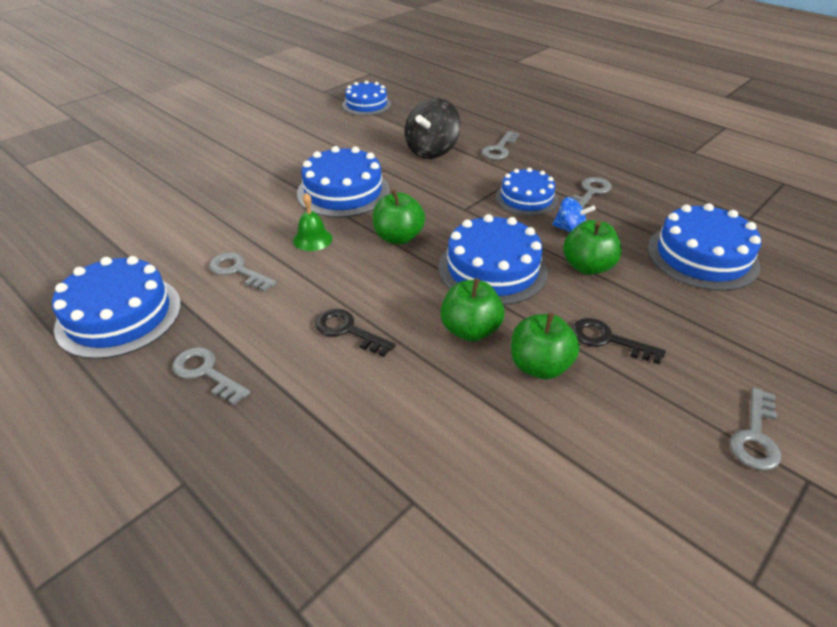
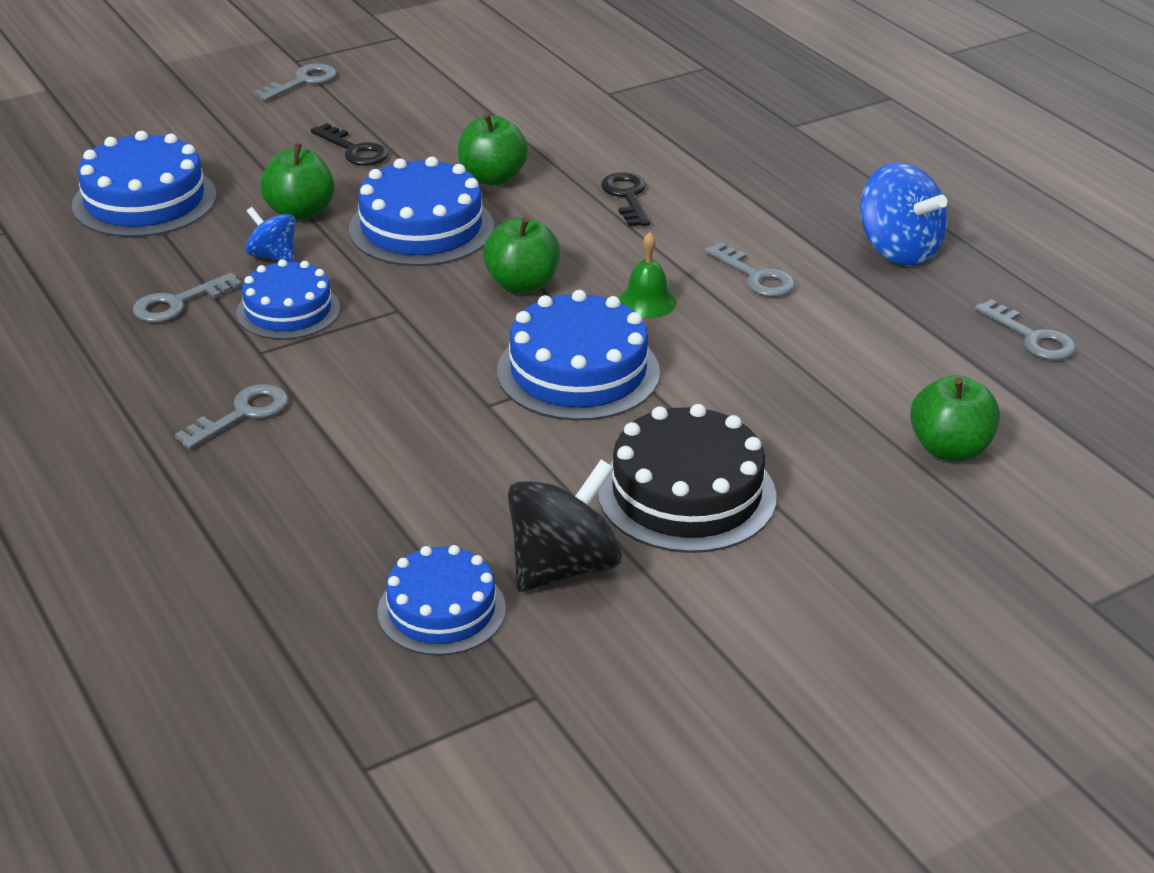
camera: 165 degrees left, 5 degrees down
blue cake [52,256,181,359] -> blue spinning top [860,162,948,266]
grey key [173,347,250,405] -> grey key moved to [974,299,1076,360]
black key [315,309,396,357] -> black key turned 150 degrees counterclockwise [601,172,650,227]
black spinning top [405,98,461,159] -> black spinning top moved to [508,459,622,592]
green apple [511,313,580,379] -> green apple moved to [910,375,1000,461]
none -> black cake [598,404,777,553]

